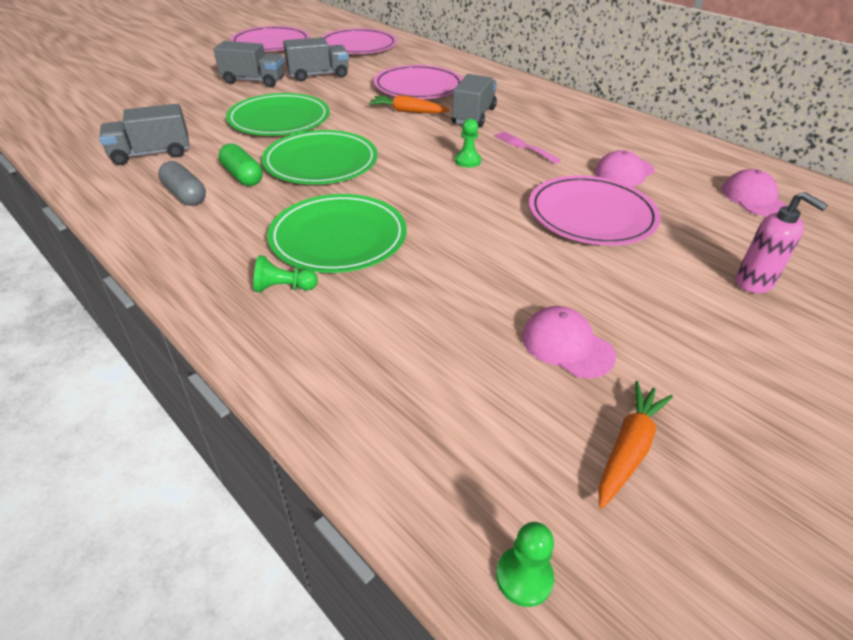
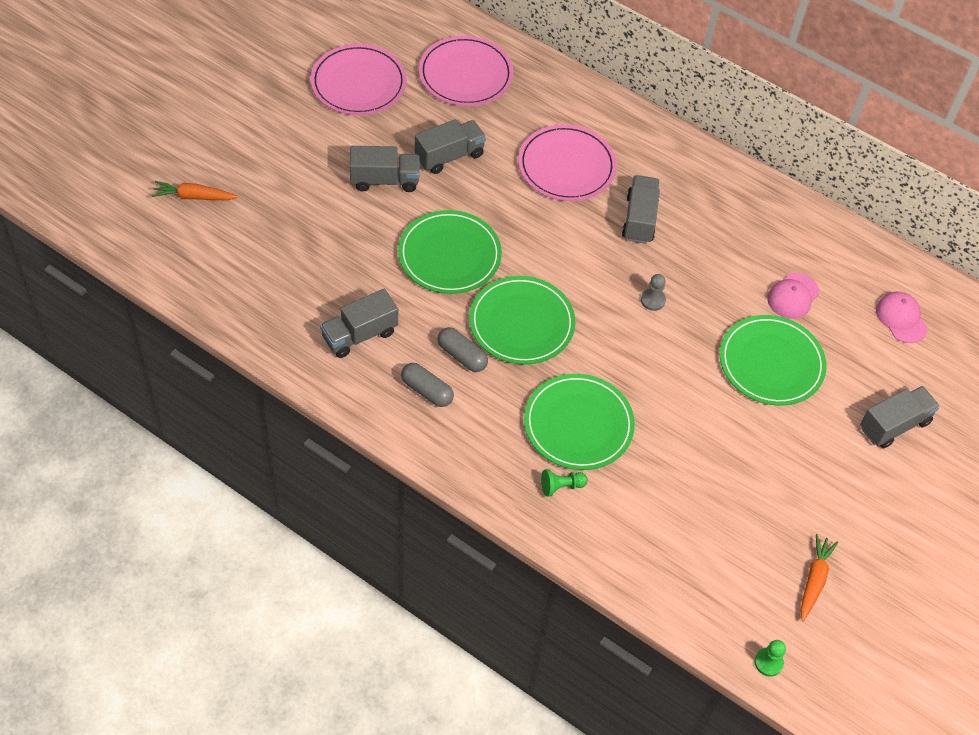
camera: 15 degrees left, 15 degrees up
green capsule [219,143,263,186] -> grey capsule [438,327,488,372]
orange carrot [369,95,450,113] -> orange carrot moved to [152,181,238,200]
green pawn [455,119,481,168] -> grey pawn [641,274,666,311]
pink fork [494,131,561,164] -> none
pink cap [522,306,616,378] -> none
pink plate [529,175,661,245] -> green plate [720,315,827,406]
pink soap dispenser [736,192,828,293] -> grey truck [860,386,940,448]

